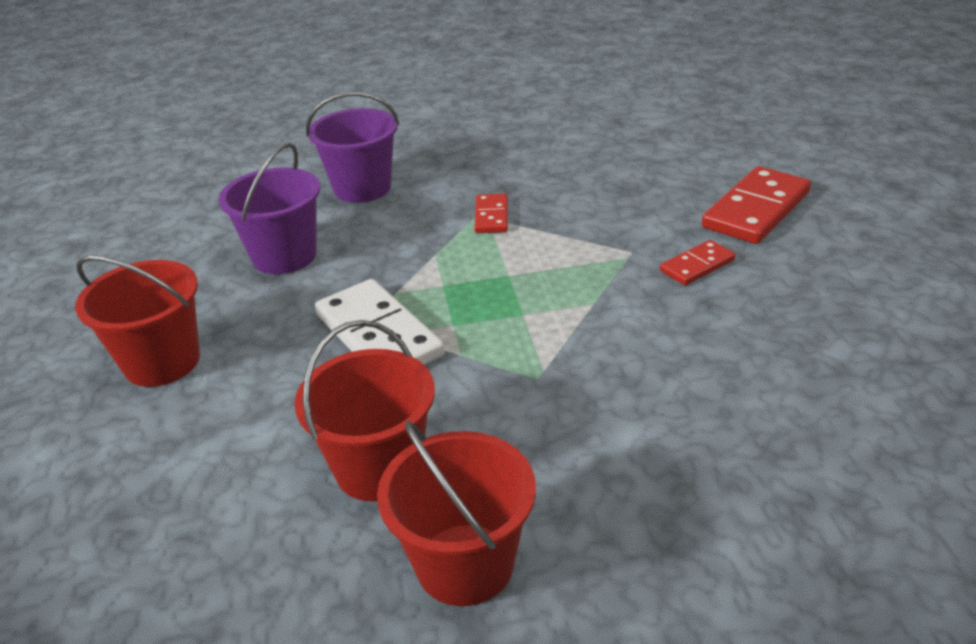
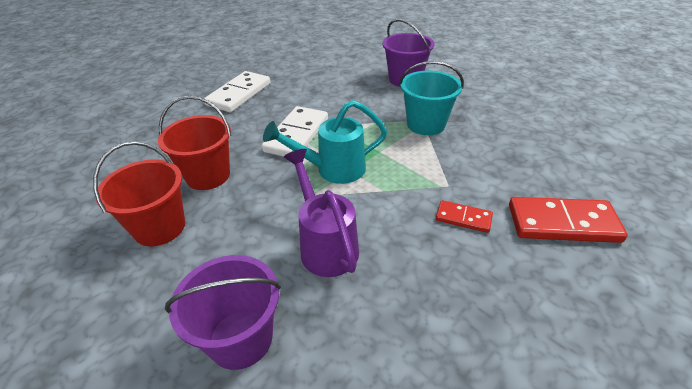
camera: 55 degrees right, 5 degrees up
red bucket [75,255,200,387] -> white domino [204,71,270,112]
purple bucket [218,143,320,274] -> purple bucket moved to [165,255,281,370]
red domino [474,194,508,233] -> turquoise bucket [399,61,464,135]
none -> turquoise watering can [263,100,387,184]
none -> purple watering can [284,149,359,277]

